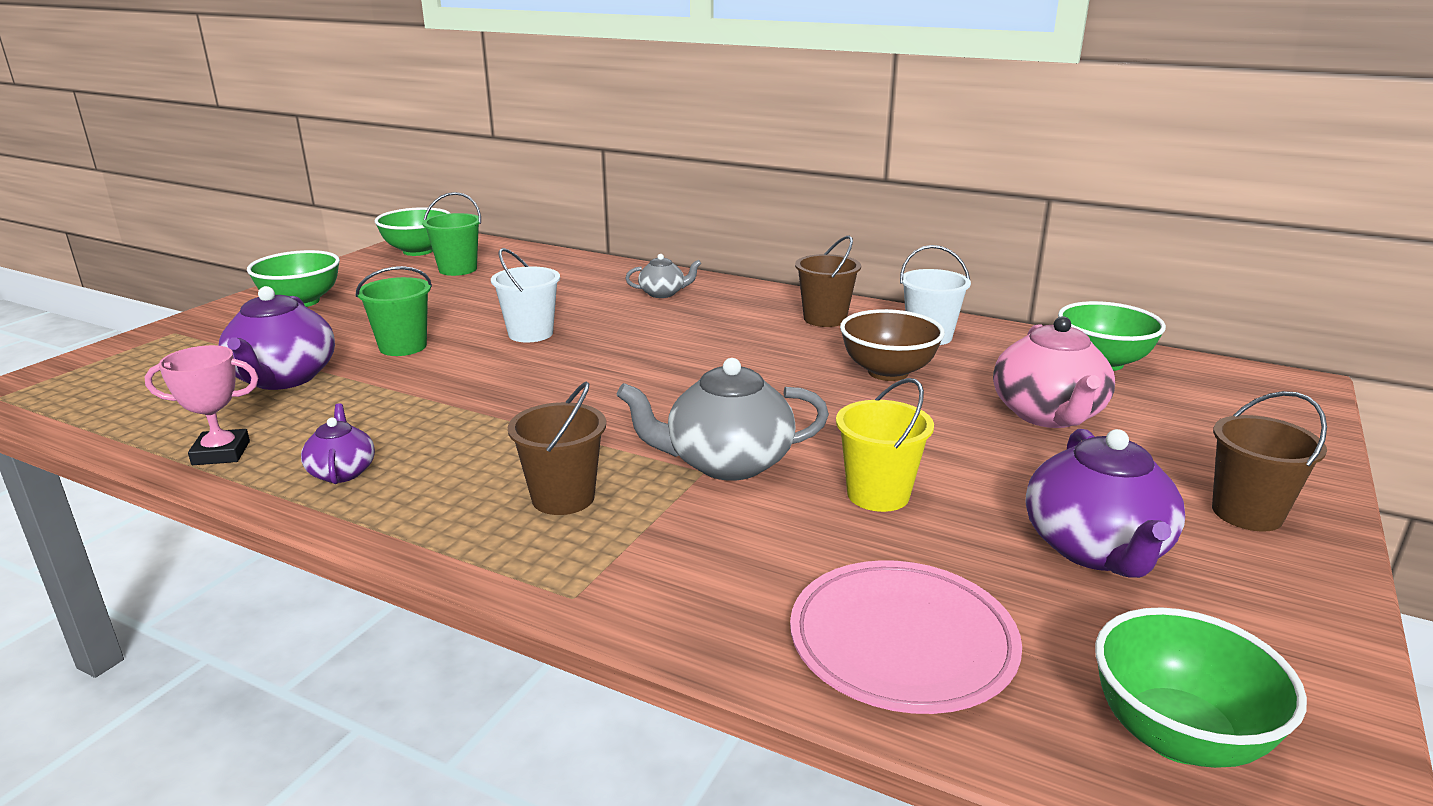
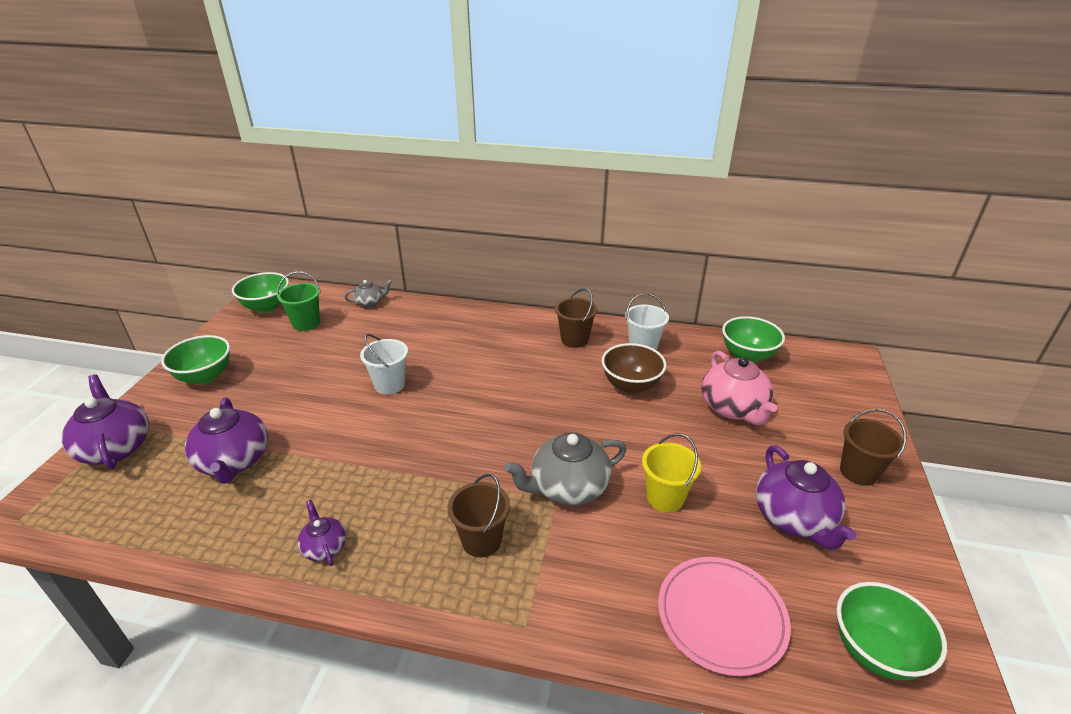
camera: 15 degrees left, 10 degrees up
pink trophy [145,345,258,465] -> none
green bucket [356,266,432,356] -> none
grey teapot [625,254,701,298] -> grey teapot moved to [344,280,392,307]
none -> purple teapot [61,374,149,470]

